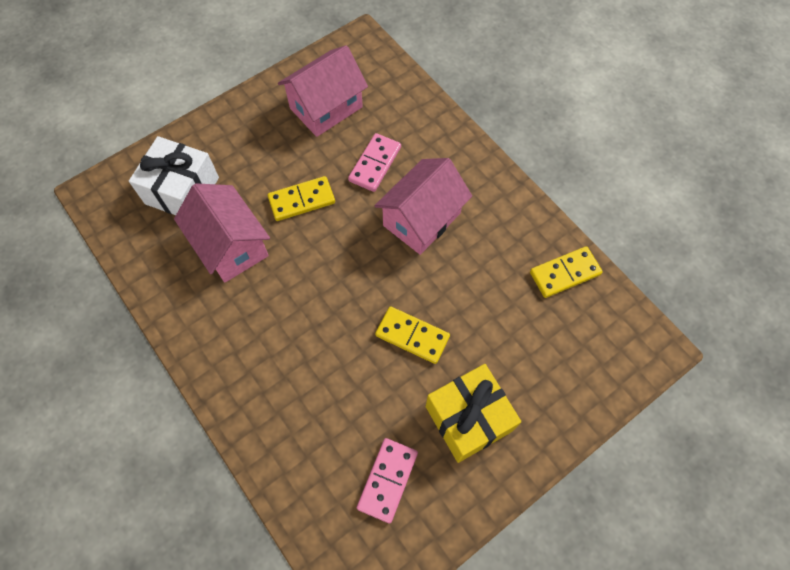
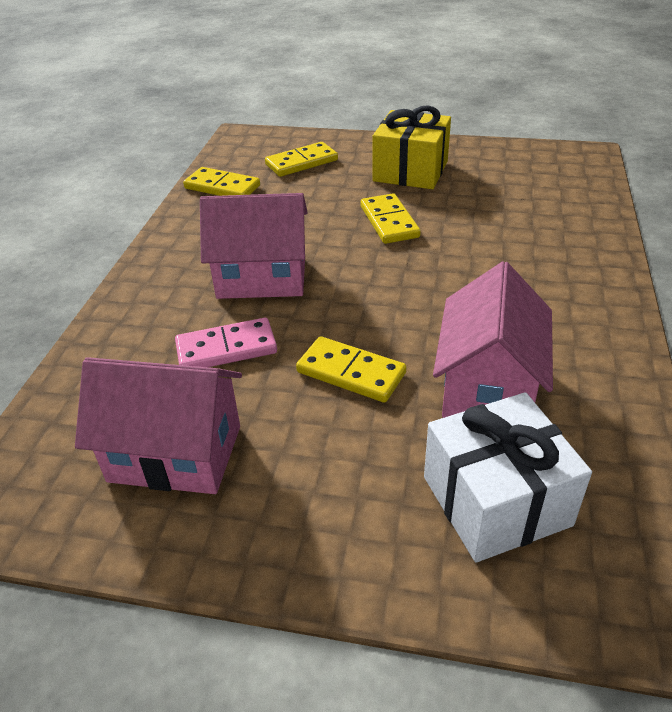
camera: 130 degrees left, 25 degrees down
pink domino [357,438,418,523] -> none
none -> yellow domino [265,142,338,177]

